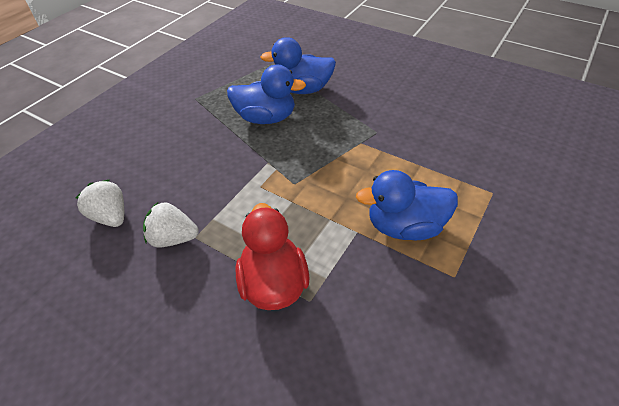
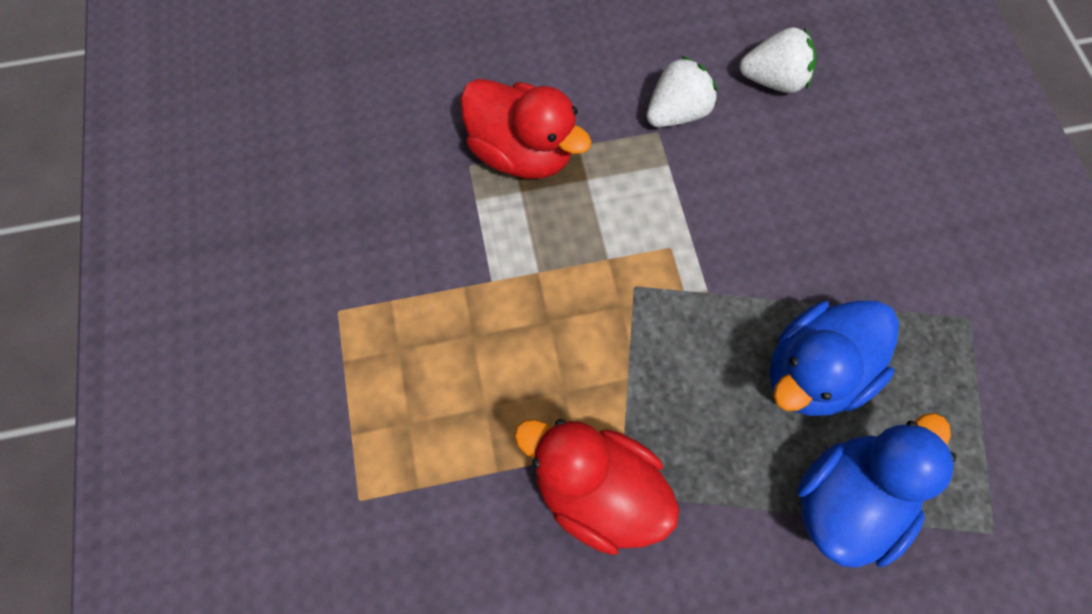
camera: 135 degrees right, 20 degrees up
blue duck [356,170,458,240] -> none
none -> red duck [514,419,680,555]

